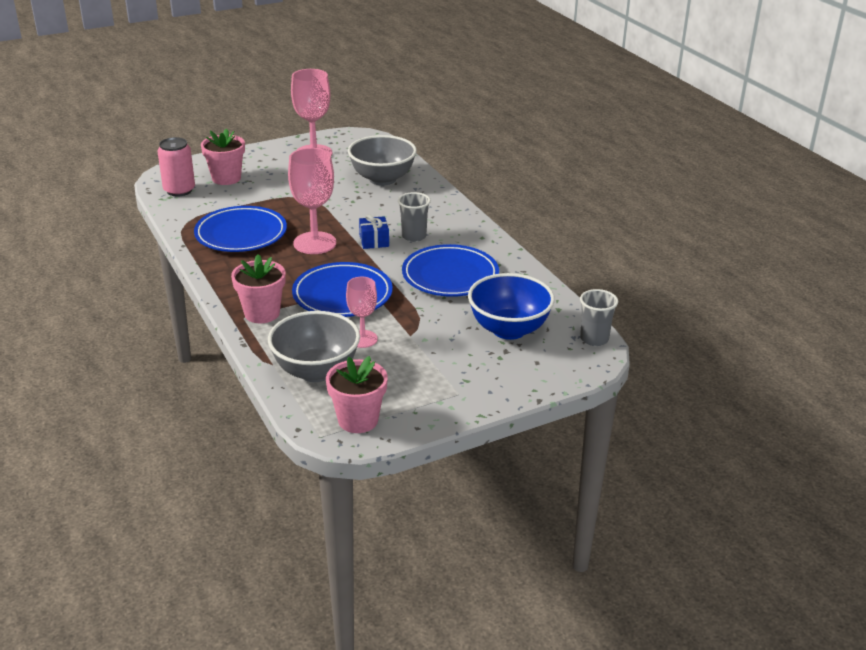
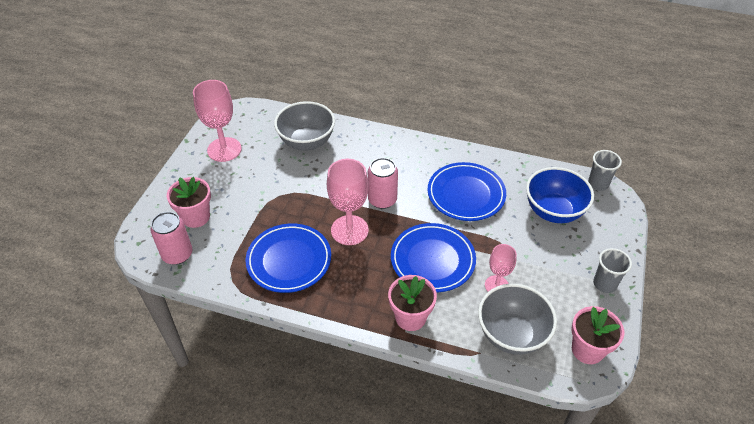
camera: 45 degrees left, 15 degrees up
blue gift [359,214,389,249] -> pink can [368,158,398,209]
grey cup [398,192,431,242] -> grey cup moved to [593,248,632,293]

